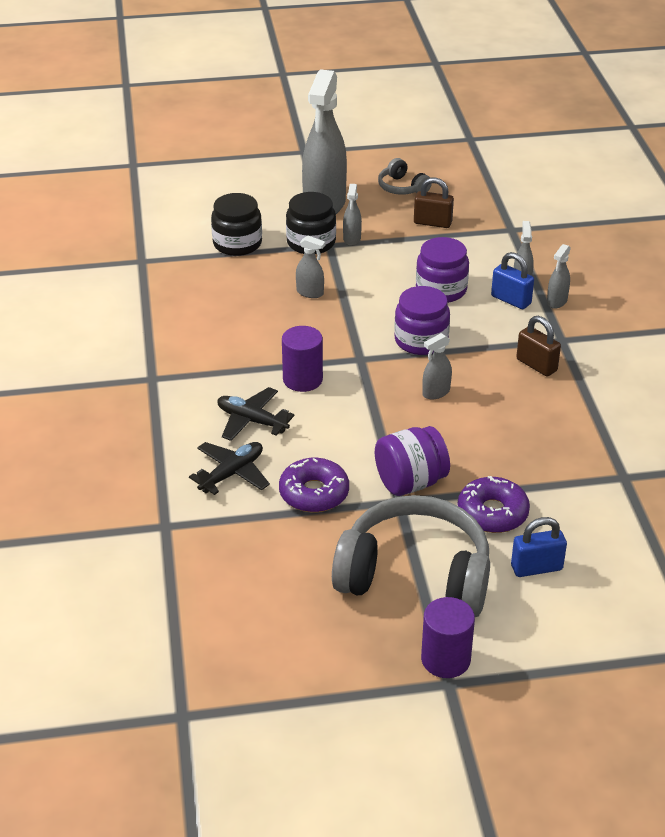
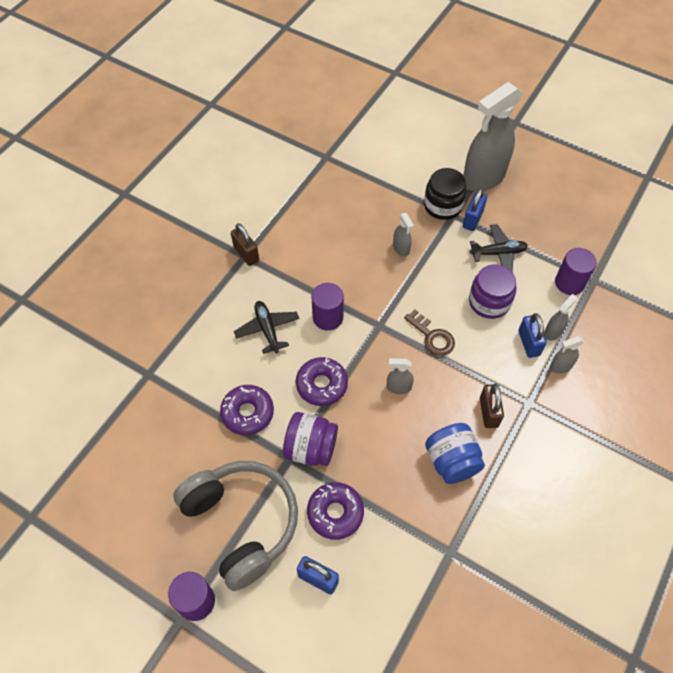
camera: 40 degrees right, 20 degrees up
black plane [189,442,270,495] -> black plane moved to [470,224,528,272]
black jar [211,193,262,256] -> none
grey spray bottle [343,184,362,246] -> blue padlock [463,188,487,231]
grey headphones [378,158,432,195] -> none
purple jar [394,286,450,355] -> brown key [404,309,455,356]
brown padlock [414,177,454,228] -> brown padlock moved to [231,223,259,266]
none -> purple donut [296,357,348,406]
none -> blue jar [425,423,485,484]
none -> purple cylinder [555,248,597,295]

